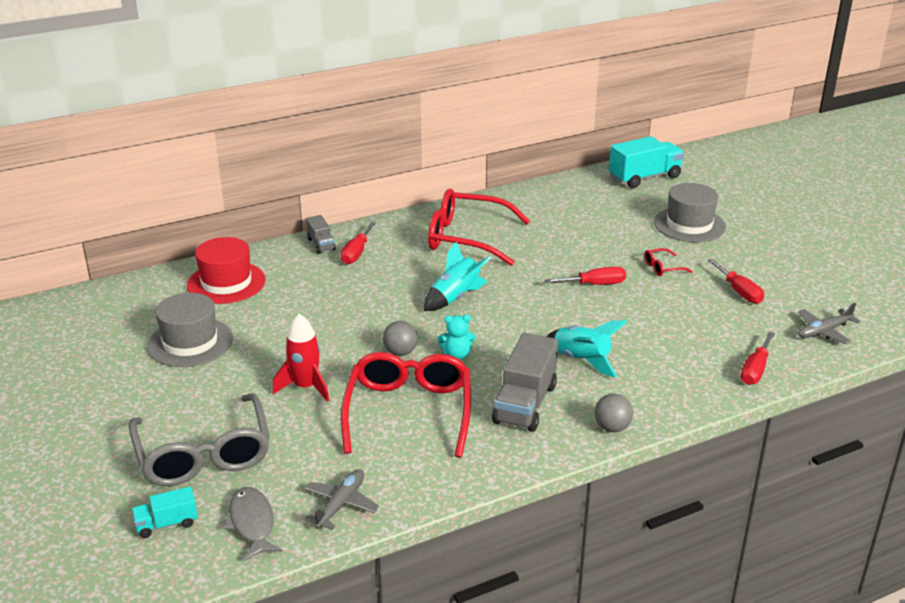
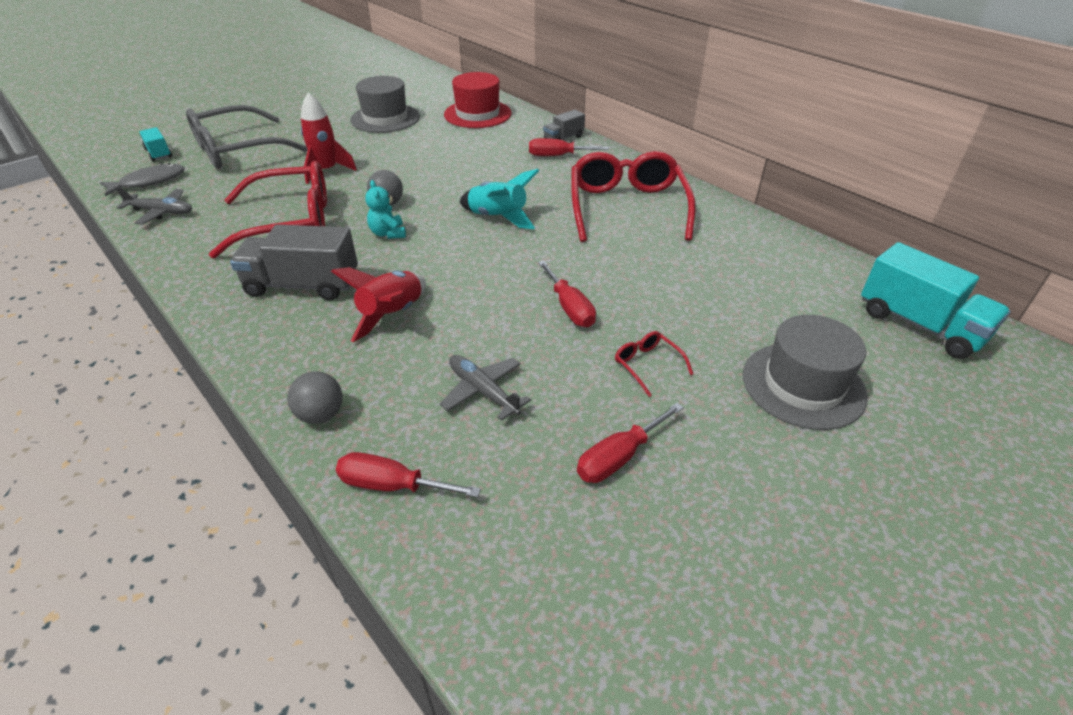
camera: 75 degrees right, 10 degrees up
turquoise rocket [547,320,627,378] -> red rocket [331,267,426,342]
grey ball [594,393,633,432] -> grey ball moved to [287,371,342,424]
grey plane [798,303,861,344] -> grey plane moved to [440,355,531,421]

